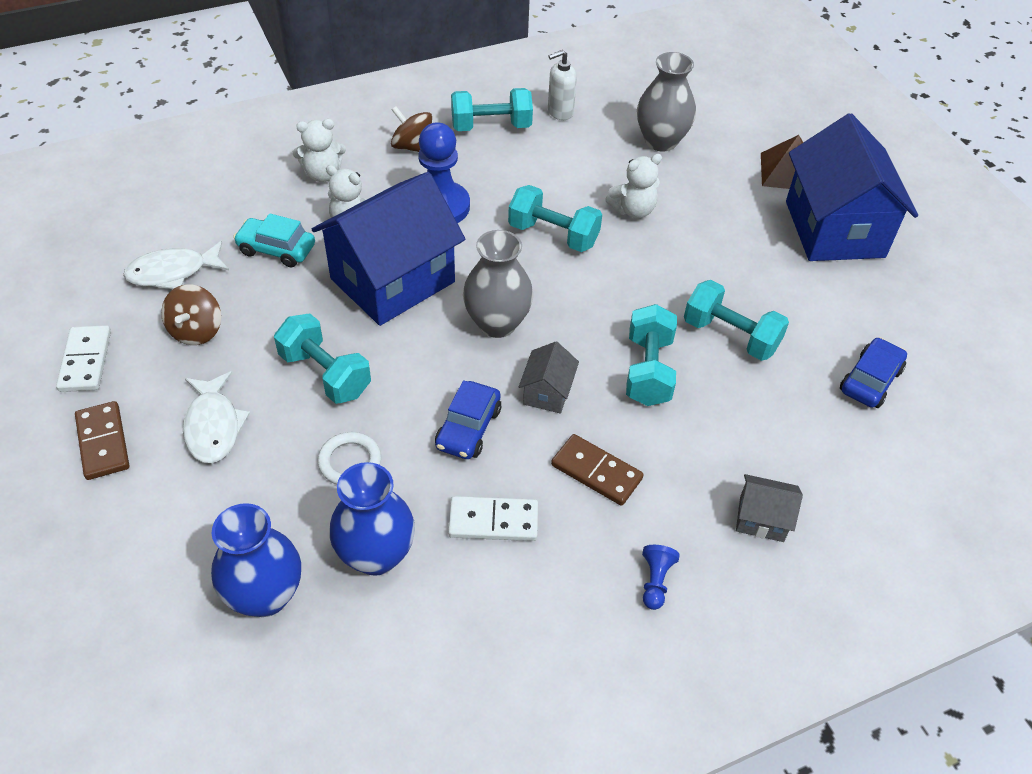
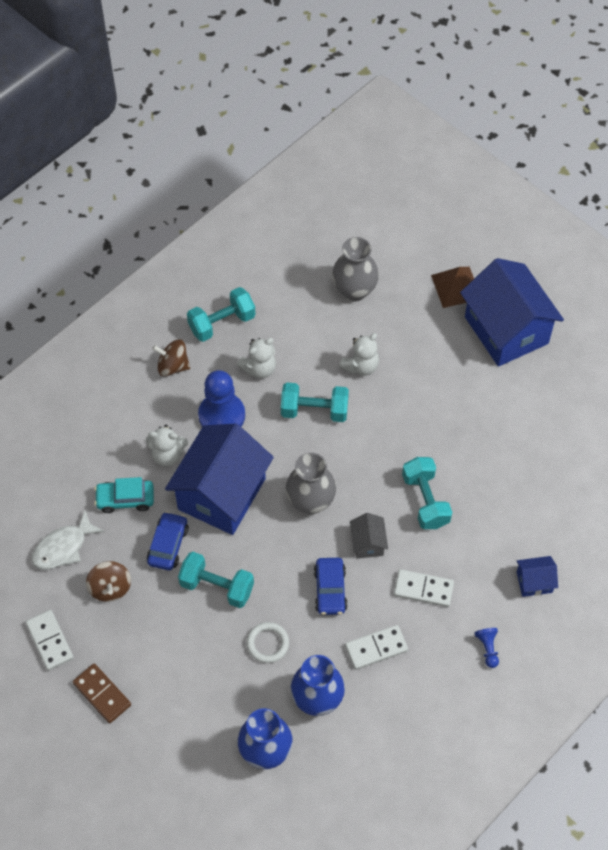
camera: 20 degrees left, 10 degrees up
white fish [183,371,250,463] -> none
white teddy bear [293,119,346,182] -> white teddy bear moved to [237,338,276,379]
white soap dispenser [548,50,577,120] -> none
brown domino [551,434,644,506] -> white domino [394,569,454,607]
turquoise dumbbell [684,280,789,361] -> none
grey house [736,474,803,542] -> blue house [516,556,558,597]
blue car [840,337,907,408] -> blue car moved to [147,511,189,571]

